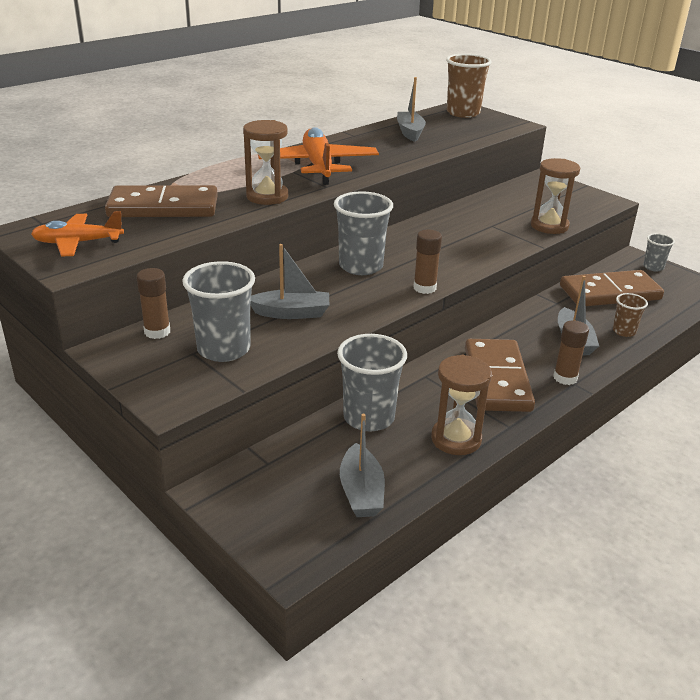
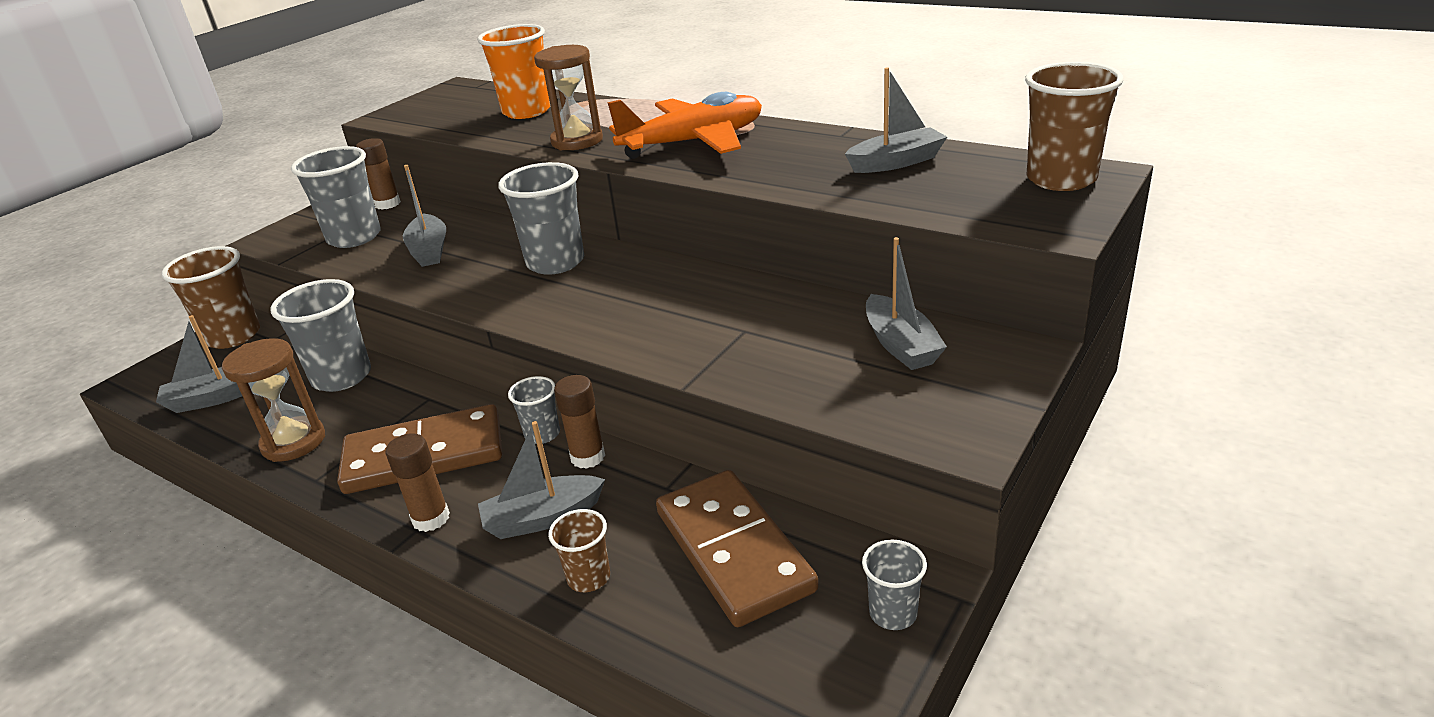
camera: 80 degrees right, 0 degrees up
orange plane [31,211,124,257] -> none
brown domino [105,185,218,217] -> orange cup [477,24,551,119]
brown glue stick [413,230,442,294] -> brown glue stick moved to [554,375,605,469]
brown hourglass [531,158,580,234] -> none
none -> brown cup [162,246,260,349]
none -> grey cup [508,376,560,444]
none -> grey boat [866,237,947,370]

